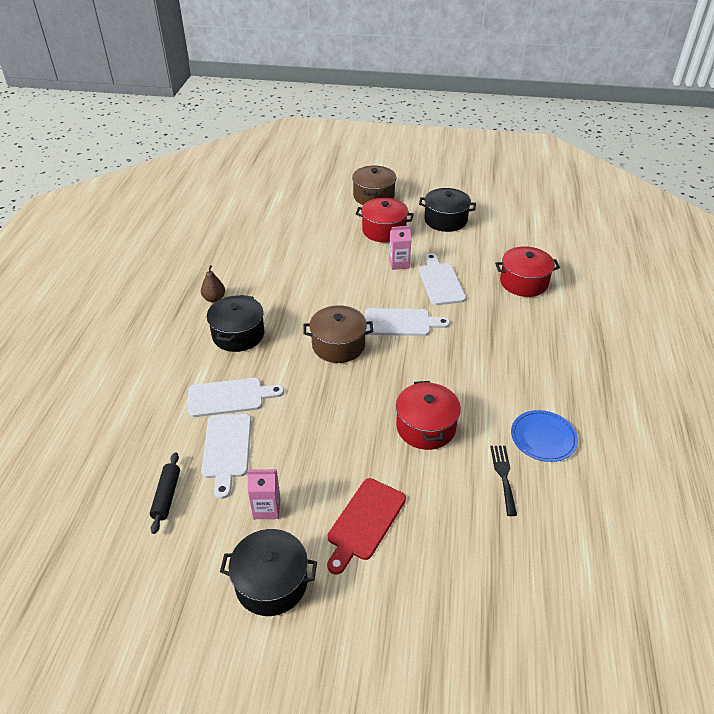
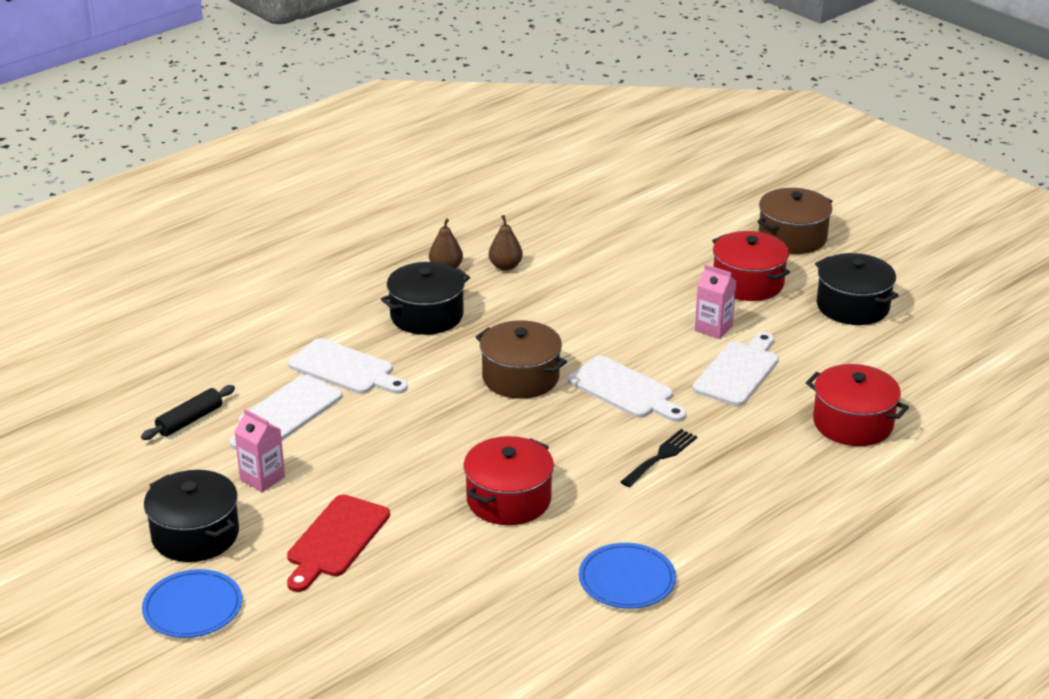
camera: 40 degrees right, 10 degrees down
red cutting board [327,478,406,575] -> red cutting board turned 45 degrees counterclockwise [287,494,390,592]
black fork [490,446,517,516] -> black fork moved to [621,429,697,487]
none -> blue plate [142,569,242,638]
none -> brown pear [489,215,523,271]

